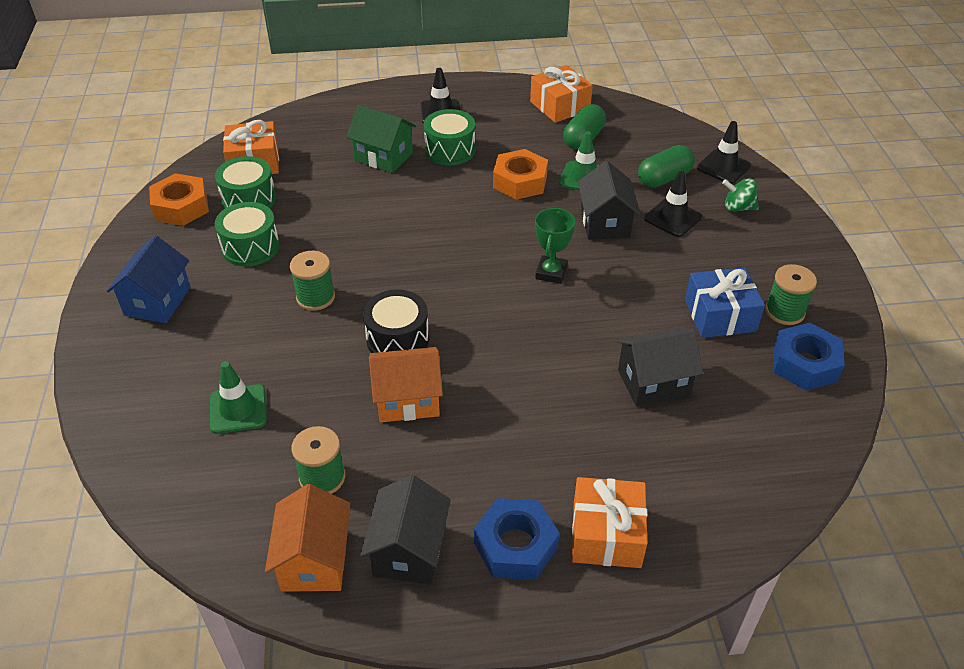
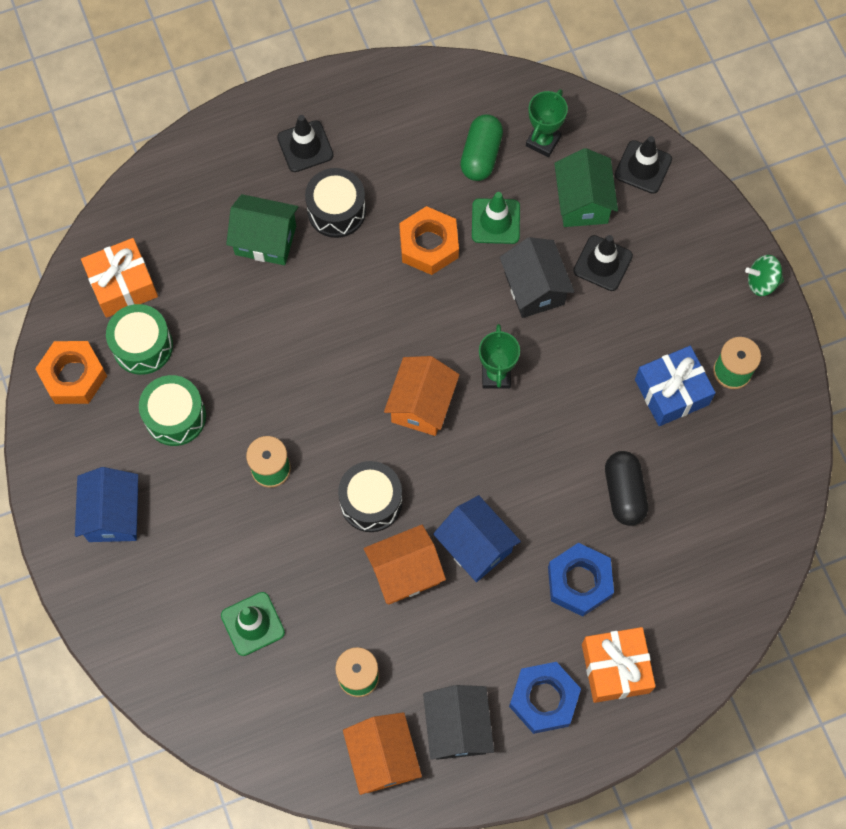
camera: 15 degrees left, 25 degrees up
green drum [424,109,475,165] -> black drum [305,168,366,238]
orange gift [530,65,593,123] -> none
black house [616,328,703,407] -> black capsule [605,451,648,526]
green capsule [638,145,695,188] -> green house [554,148,618,227]
green spinning top [722,179,759,212] -> green spinning top moved to [745,255,784,296]
blue nut [773,322,845,391] -> blue nut moved to [548,543,614,617]
none -> orange house [384,356,459,436]
none -> blue house [433,495,521,582]
none -> green trophy [526,89,568,157]

